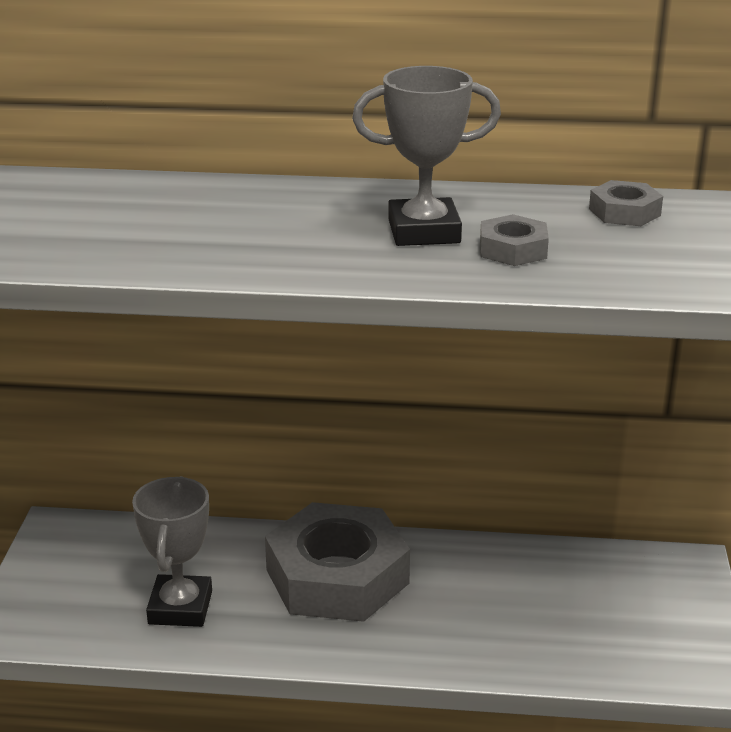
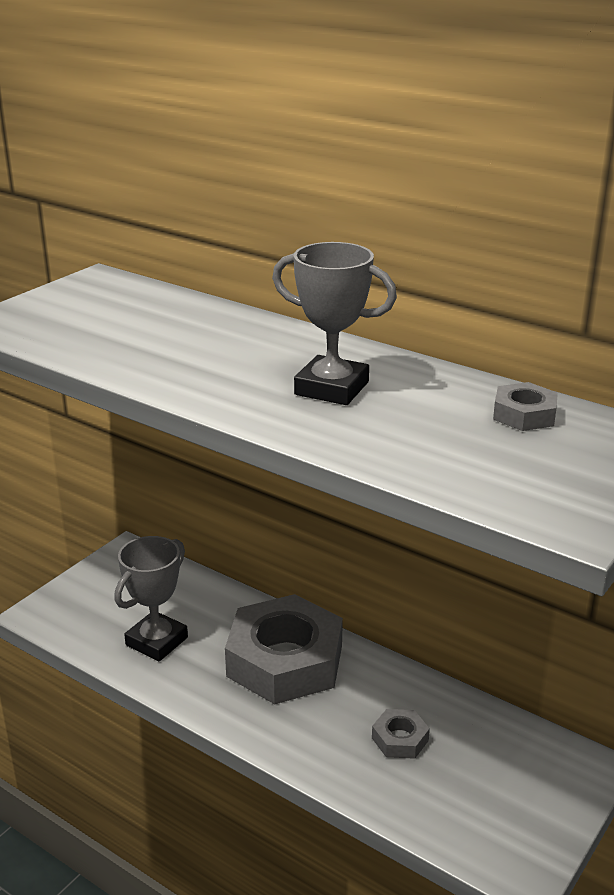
camera: 30 degrees right, 0 degrees up
grey nut [480,214,549,266] -> grey nut moved to [372,709,430,759]

